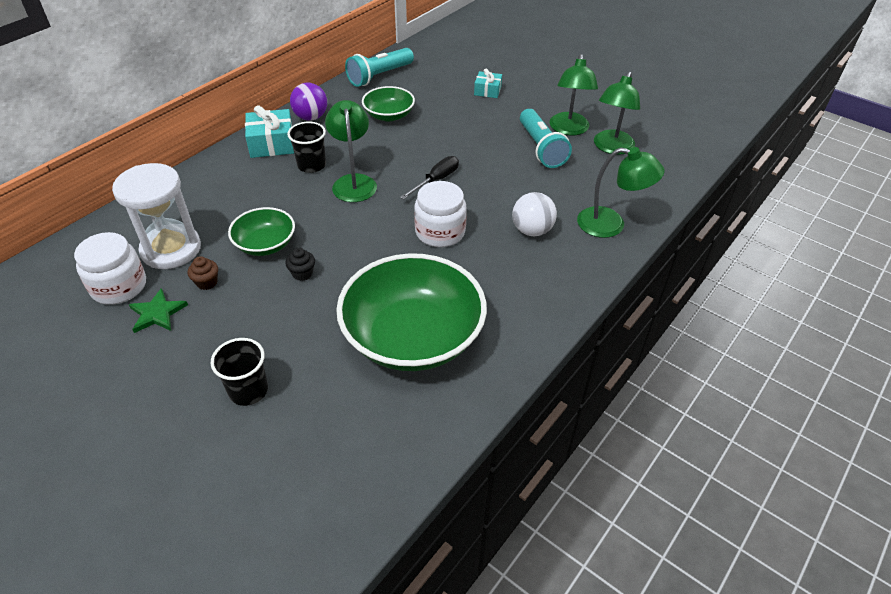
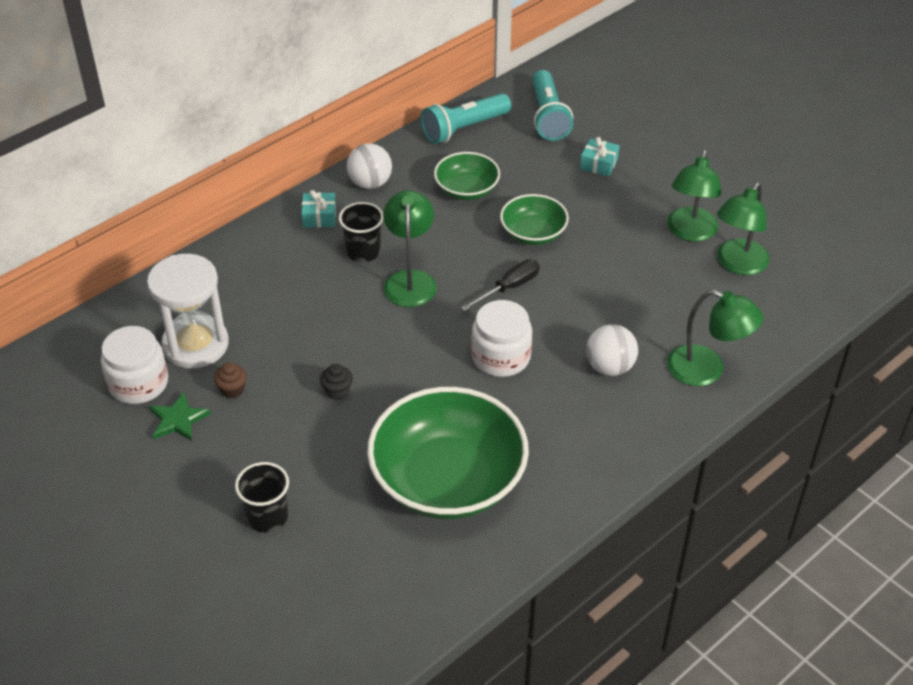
camera: 10 degrees right, 0 degrees up
green bowl [228,207,295,256] -> green bowl moved to [500,194,569,245]
turquoise gift [245,105,294,158] -> turquoise gift [301,190,336,227], size x0.61
purple ball [290,83,327,121] -> white ball [347,143,392,189]
turquoise flashlight [520,109,572,168] -> turquoise flashlight moved to [532,70,573,141]

